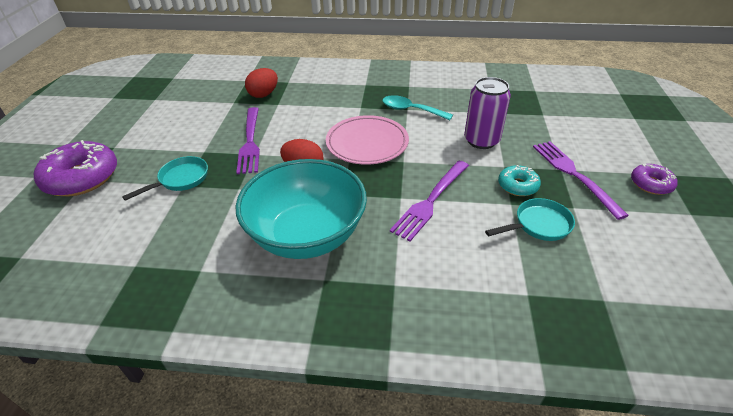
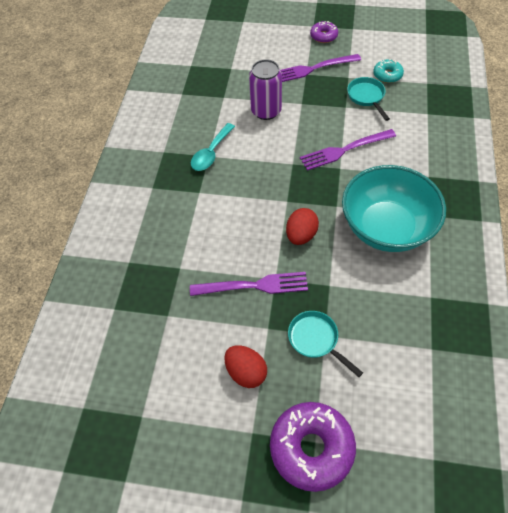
camera: 85 degrees left, 15 degrees up
red egg [245,68,278,98] -> red egg moved to [224,345,267,388]
pink plate [326,115,409,165] -> none
purple fork [390,161,469,241] -> purple fork turned 120 degrees clockwise [300,129,396,171]
turquoise donut [498,165,541,196] -> turquoise donut moved to [373,59,404,83]

